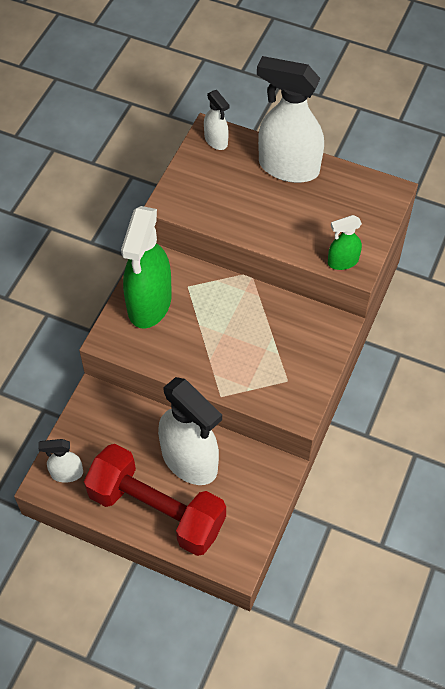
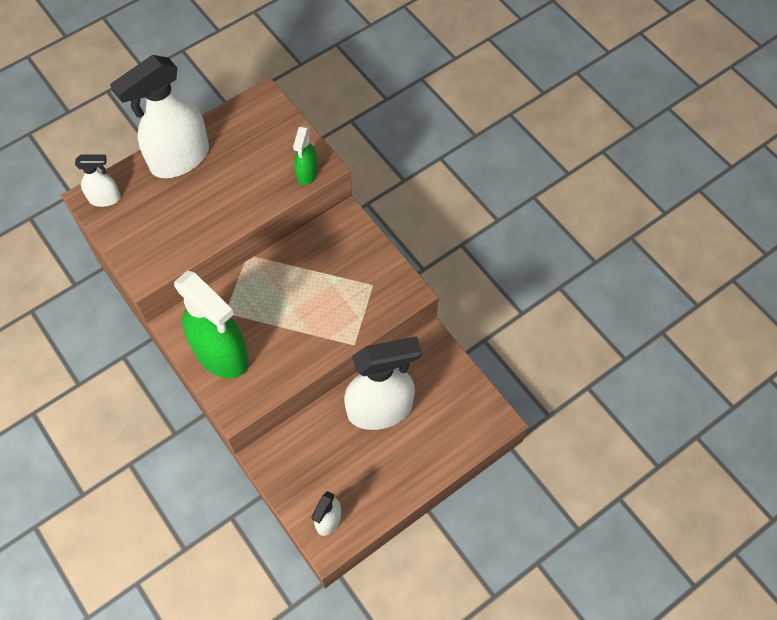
camera: 60 degrees left, 5 degrees up
red dumbbell [84,444,226,556] -> none

